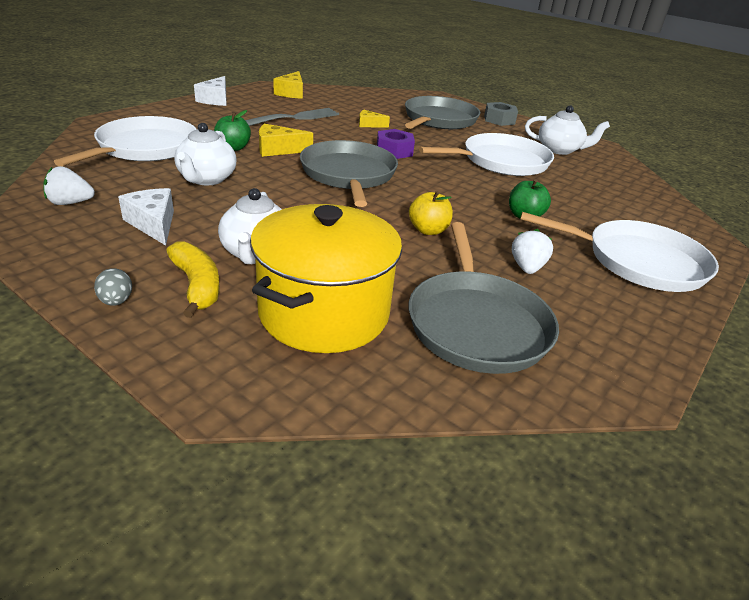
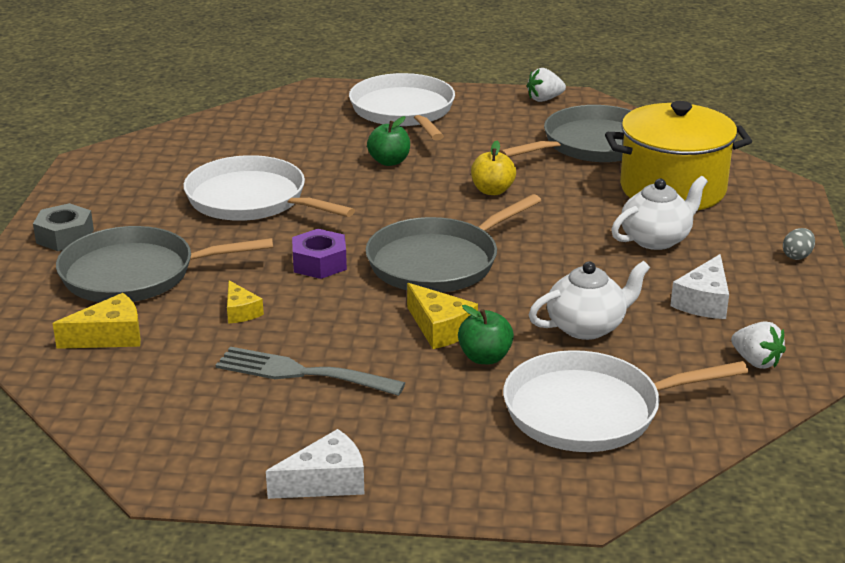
camera: 120 degrees left, 5 degrees down
yellow banana [166,242,220,318] -> none
yellow cheese [273,71,303,99] -> yellow cheese moved to [53,293,141,349]
white strawberry [512,229,553,274] -> white strawberry moved to [527,68,566,102]
white teapot [525,105,610,155] -> none

